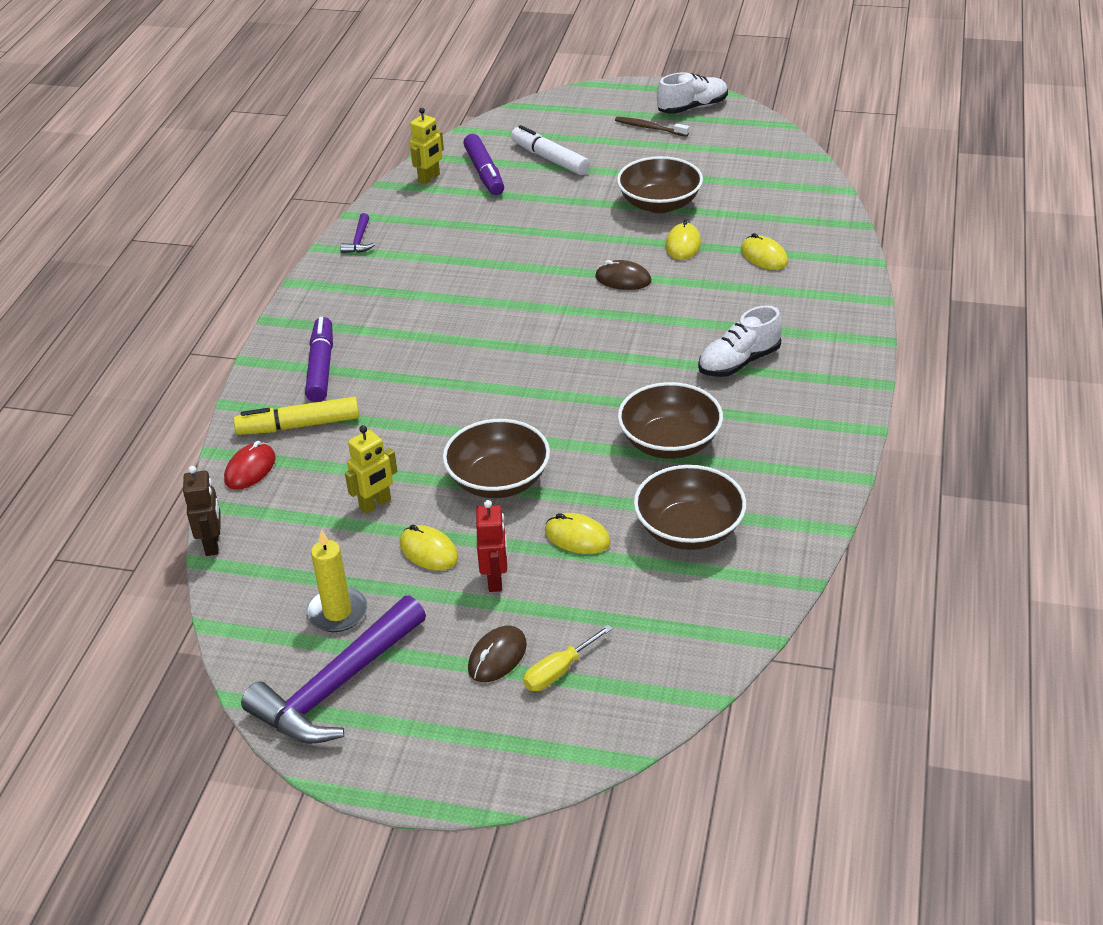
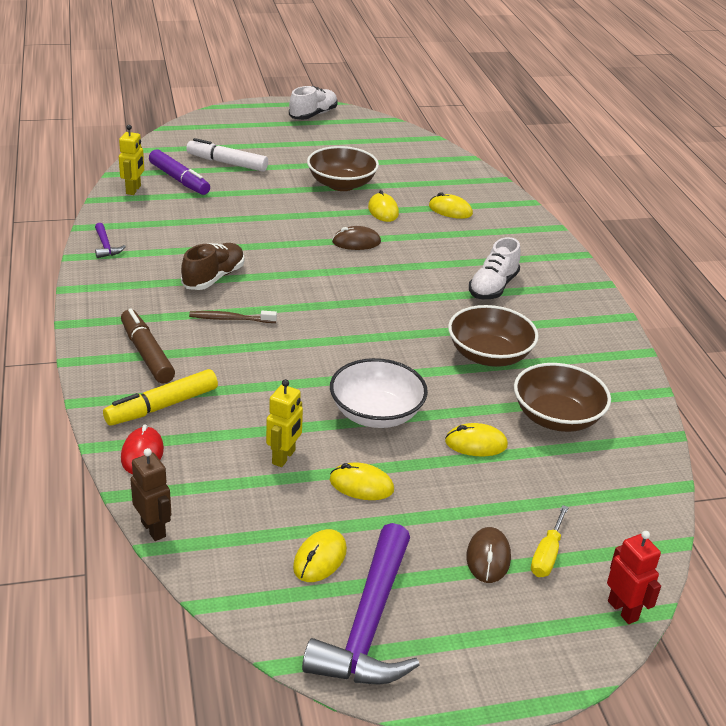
camera: 30 degrees left, 5 degrees down
purple marker [305,317,333,402] -> brown marker [121,309,175,384]
yellow candle [306,529,367,632] -> yellow mouse [293,529,347,582]
brown bowl [443,419,550,498] -> white bowl [330,358,428,428]
red robot [476,500,507,592] -> red robot moved to [607,531,661,624]
brown toothbrush [615,116,689,137] -> brown toothbrush moved to [189,311,277,323]
none -> brown shoe [181,243,244,290]

